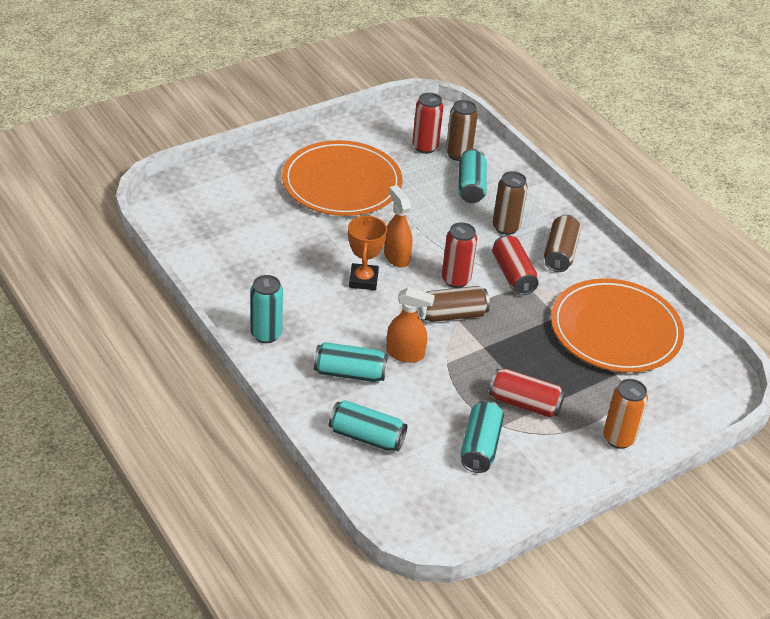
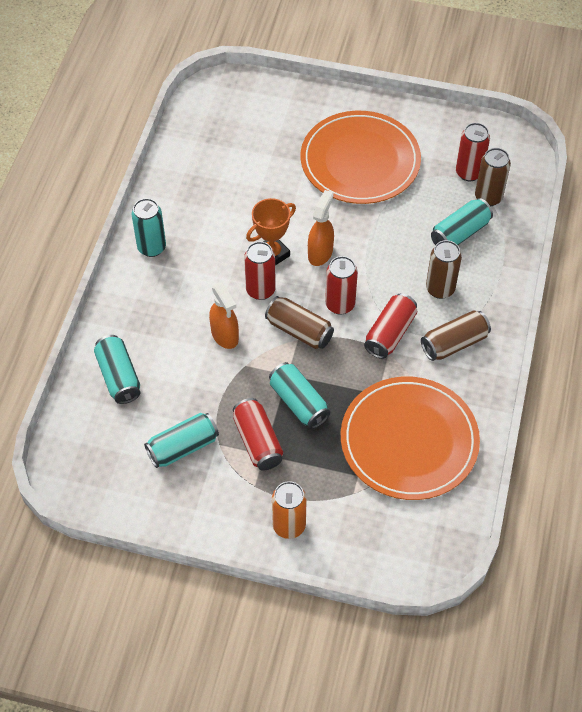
camera: 50 degrees right, 15 degrees up
turquoise can [314,342,388,382] -> turquoise can moved to [269,362,330,429]
none -> red can [244,242,276,300]

